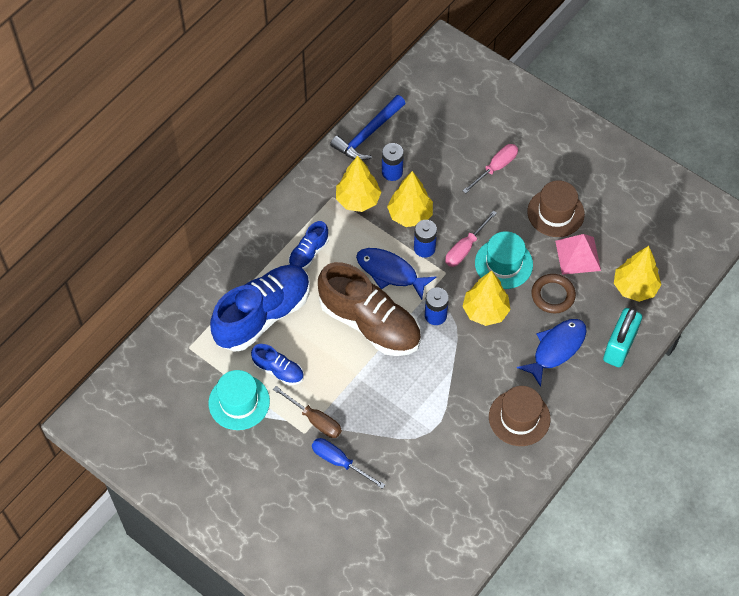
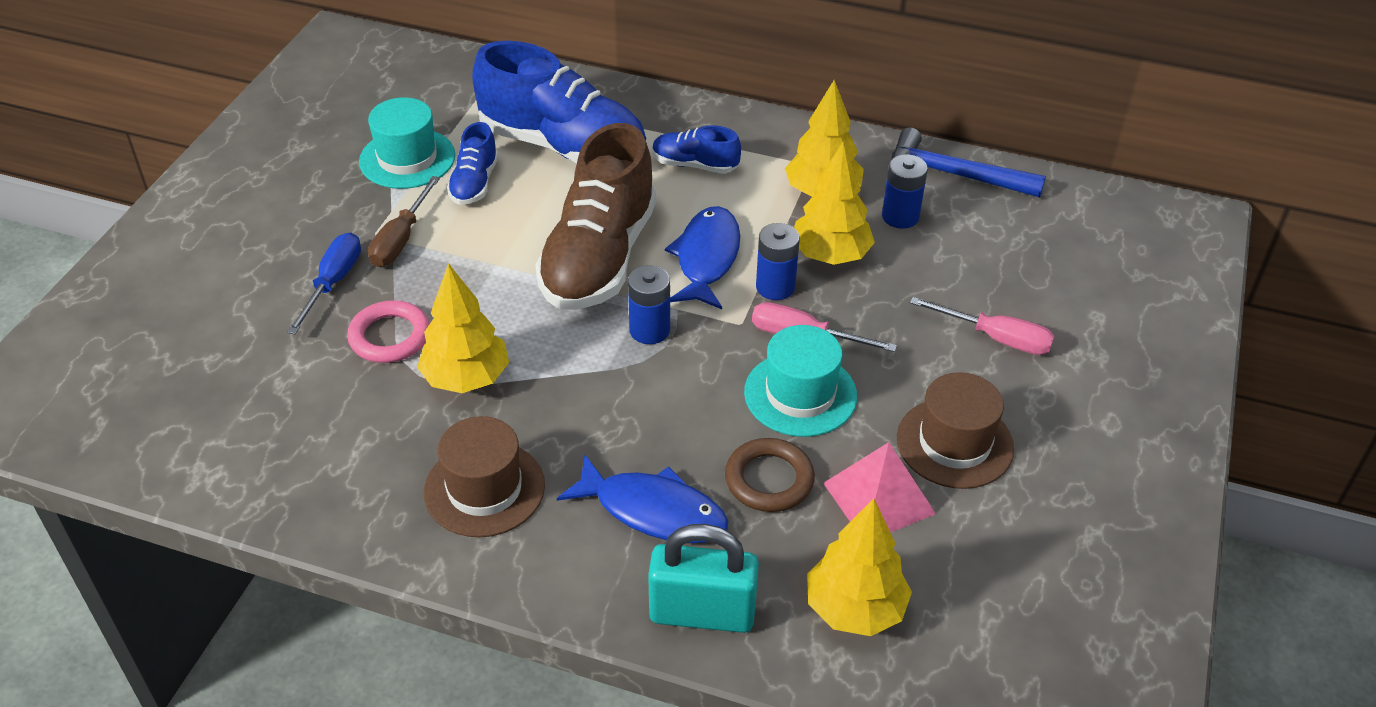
camera: 70 degrees right, 15 degrees down
yellow tree [462,270,511,326] -> yellow tree moved to [417,263,509,393]
none -> pink ring [347,300,430,363]

